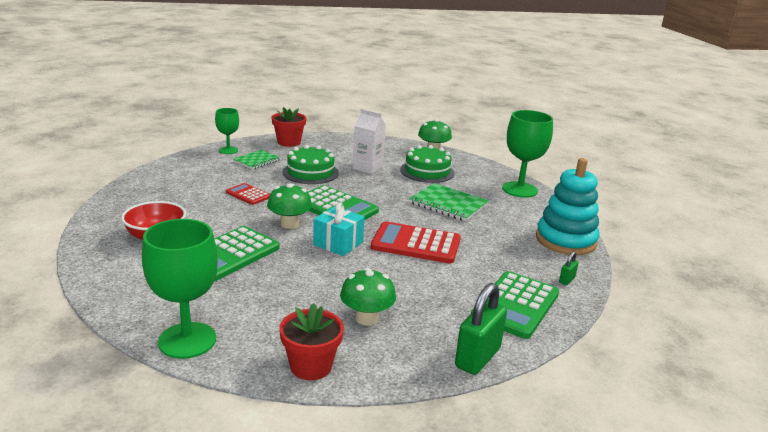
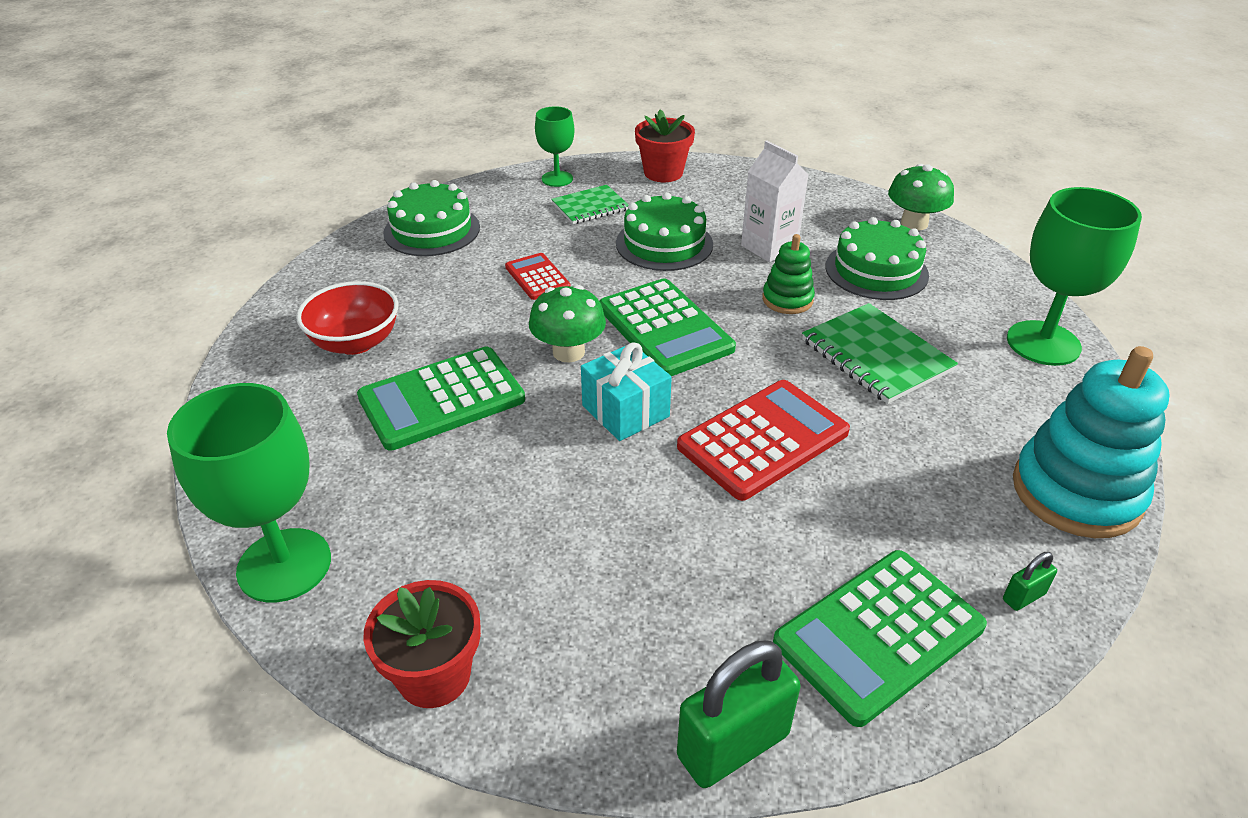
camera: 25 degrees right, 15 degrees up
green mushroom [340,268,396,326] -> none
red calculator [371,221,461,263] -> red calculator turned 105 degrees clockwise [677,380,850,501]
none -> green cake [383,180,480,256]
none -> green stacking toy [762,234,815,314]

